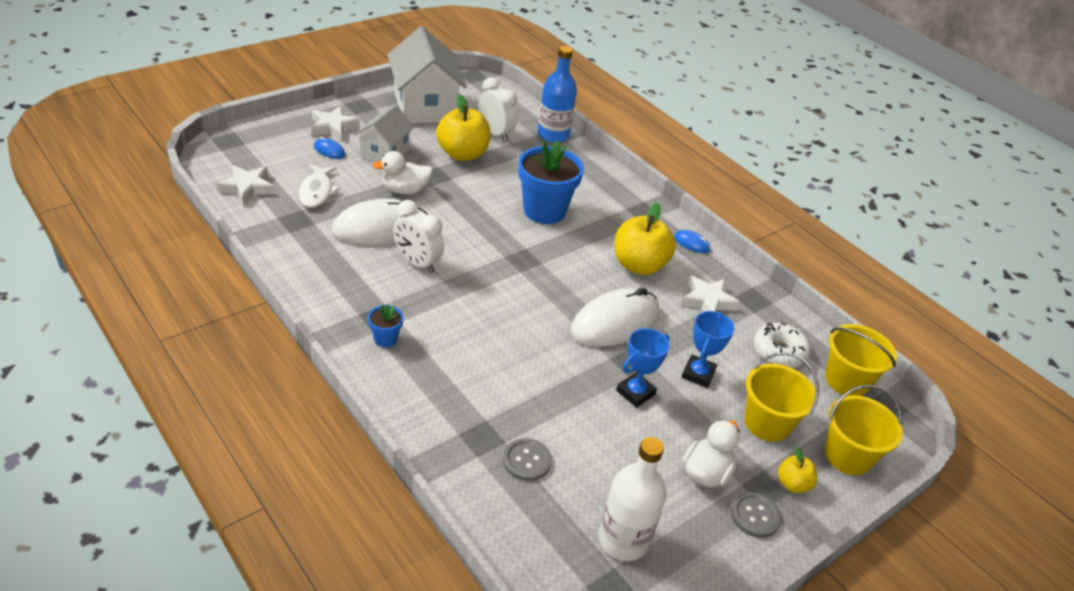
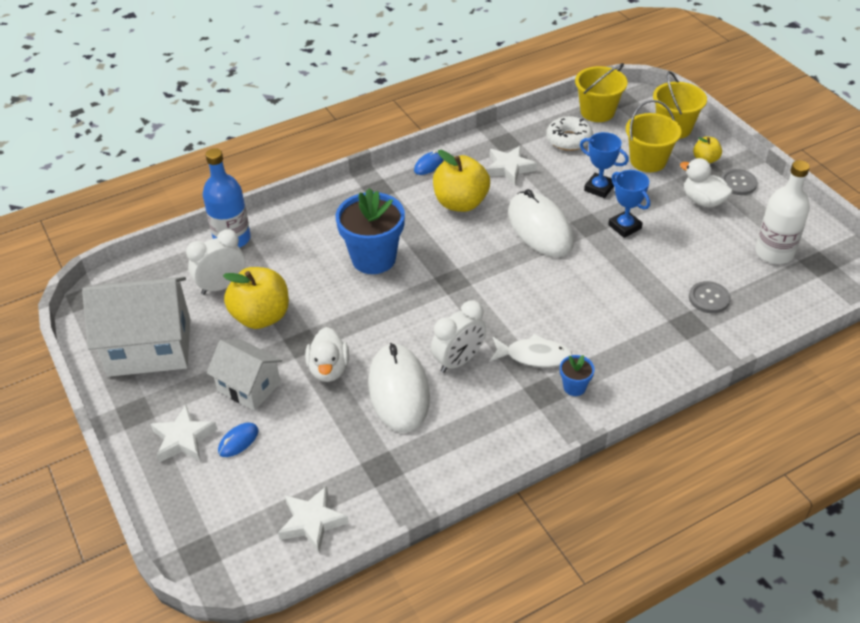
camera: 75 degrees left, 5 degrees up
white fish [298,164,340,208] -> white fish moved to [490,334,572,368]

